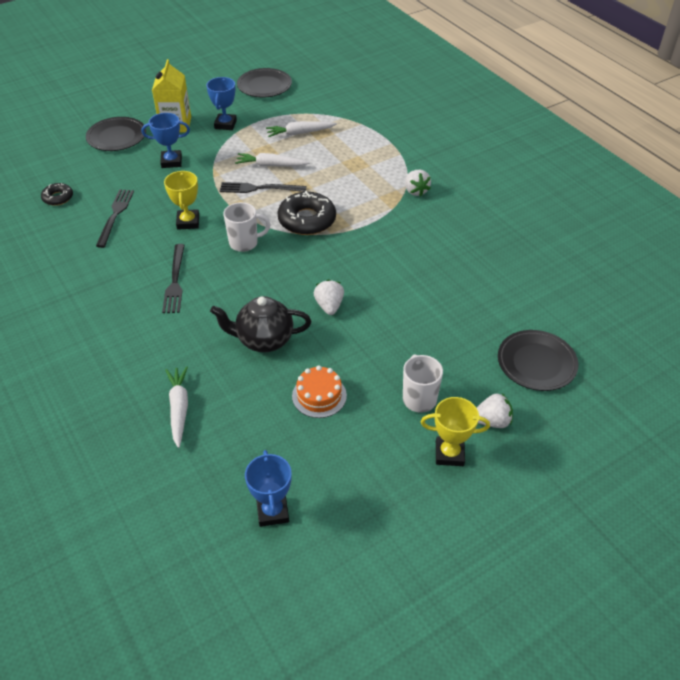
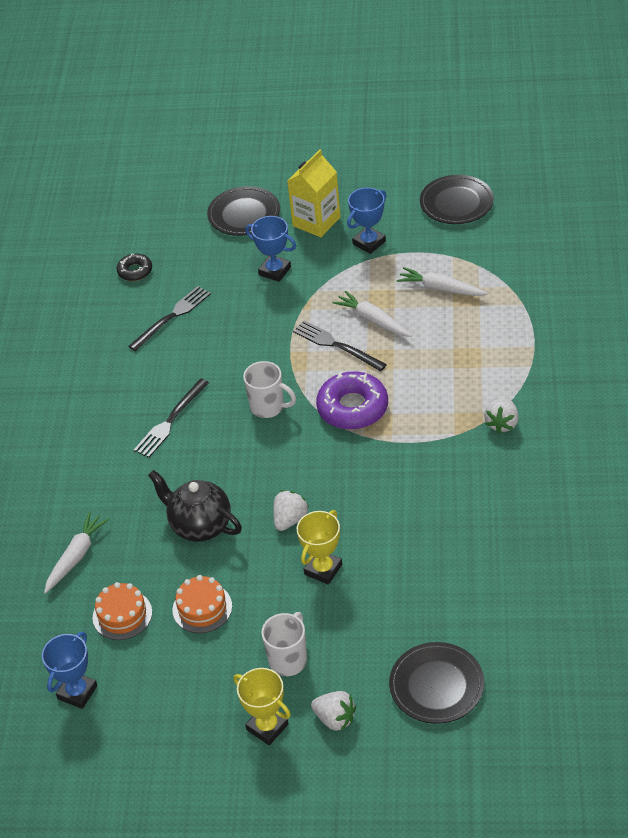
camera: 40 degrees right, 0 degrees up
yellow trophy [164,171,199,230] -> yellow trophy moved to [297,510,342,585]
black donut [277,191,336,235] -> purple donut [316,371,388,430]
none -> orange cake [93,582,152,640]

